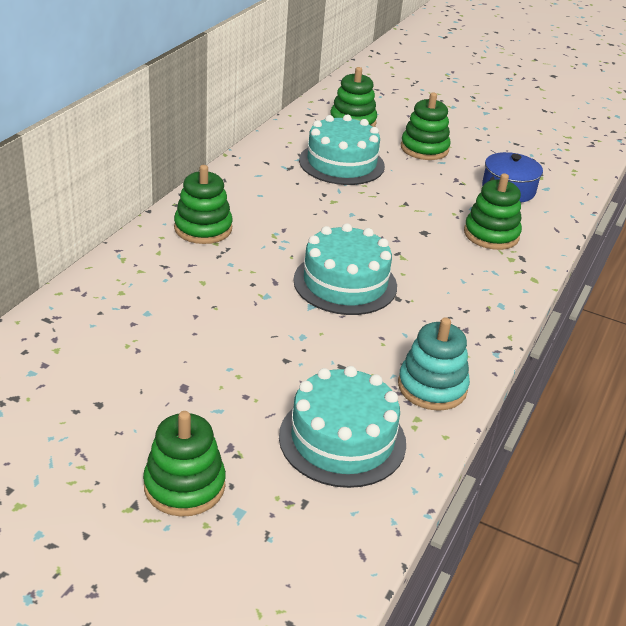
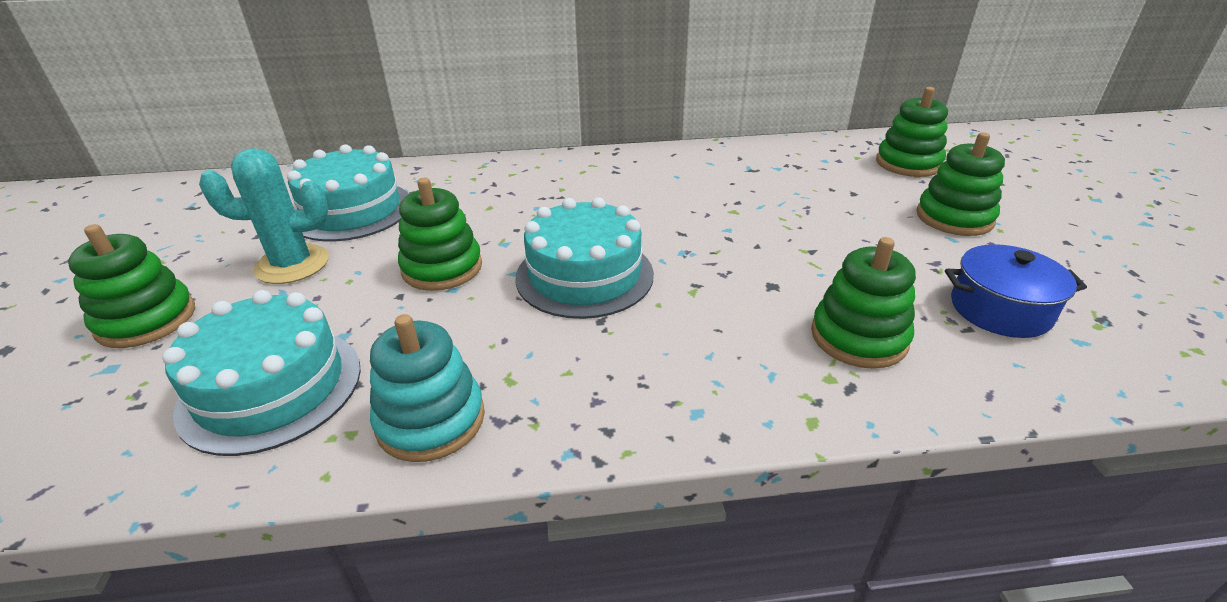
camera: 60 degrees right, 0 degrees up
green stacking toy [174,165,233,244] -> green stacking toy moved to [398,178,482,291]
turquoise cake [299,115,385,185] -> turquoise cake moved to [287,144,409,241]
none -> turquoise cactus [199,148,329,284]

